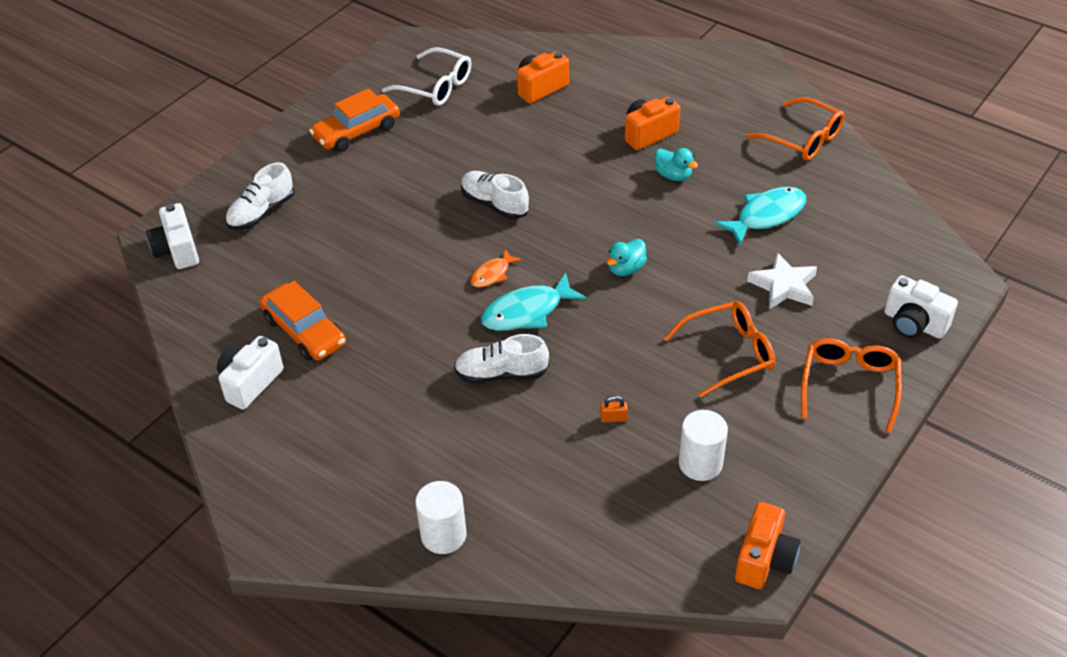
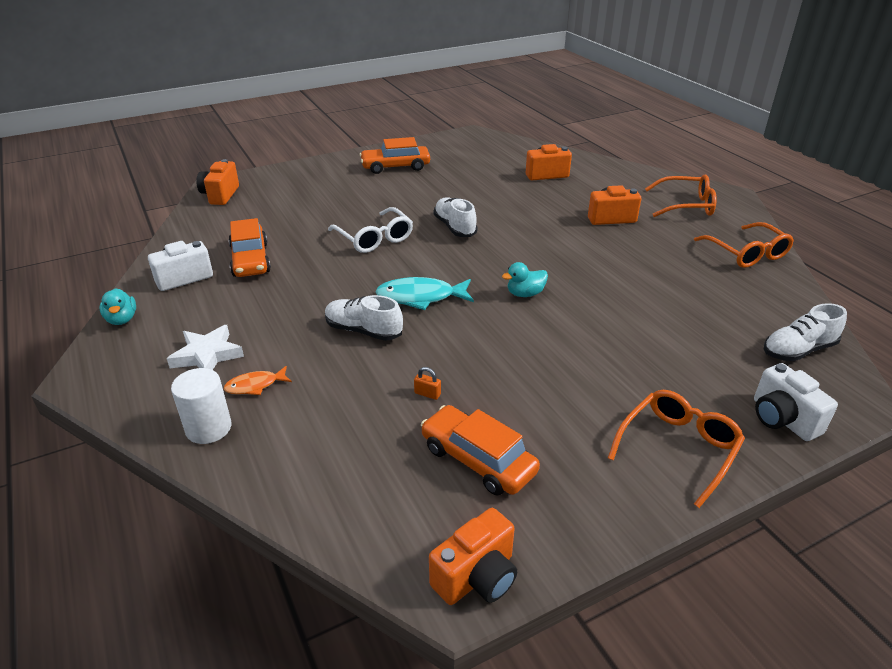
camera: 25 degrees right, 10 degrees down
white camera [146,203,199,269] -> orange camera [196,159,239,205]
white shoe [225,163,294,230] -> white shoe moved to [764,303,847,361]
white glasses [382,47,471,106] -> white glasses moved to [328,207,413,253]
orange fish [471,249,522,287] -> orange fish moved to [224,366,292,395]
turquoise duck [655,148,698,181] -> turquoise duck moved to [99,288,136,325]
orange glasses [664,301,775,398] -> orange glasses moved to [645,175,717,217]
white cylinder [679,410,728,481] -> orange car [421,405,540,496]
turquoise fish [714,187,806,245] -> none
white star [747,252,817,309] -> white star moved to [167,325,244,370]

